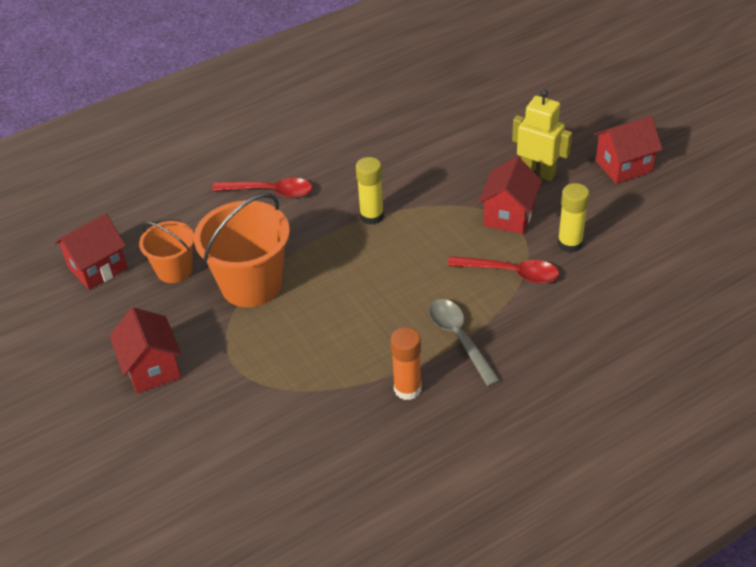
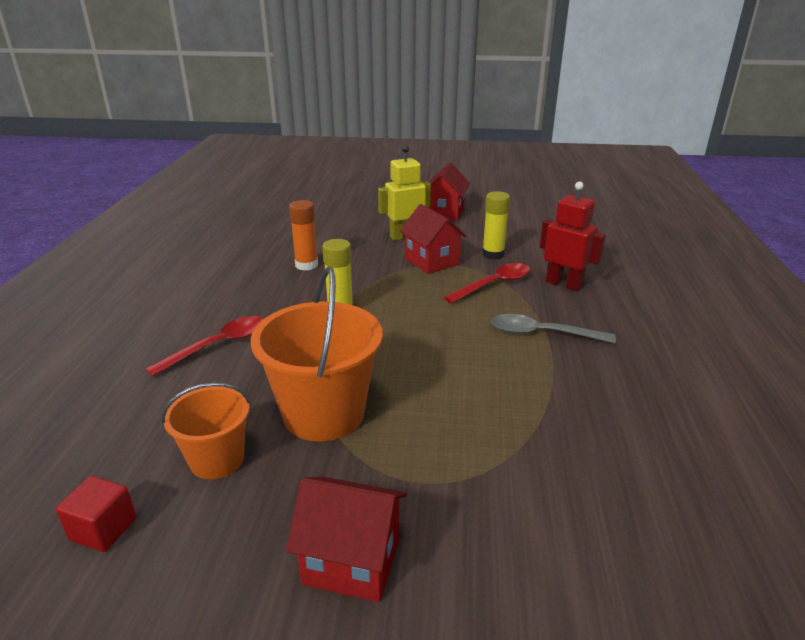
camera: 55 degrees left, 15 degrees down
red house [54,213,128,290] -> red cube [56,476,137,552]
orange glue stick [390,327,422,400] -> orange glue stick moved to [289,200,318,270]
none -> red robot [540,182,606,292]

